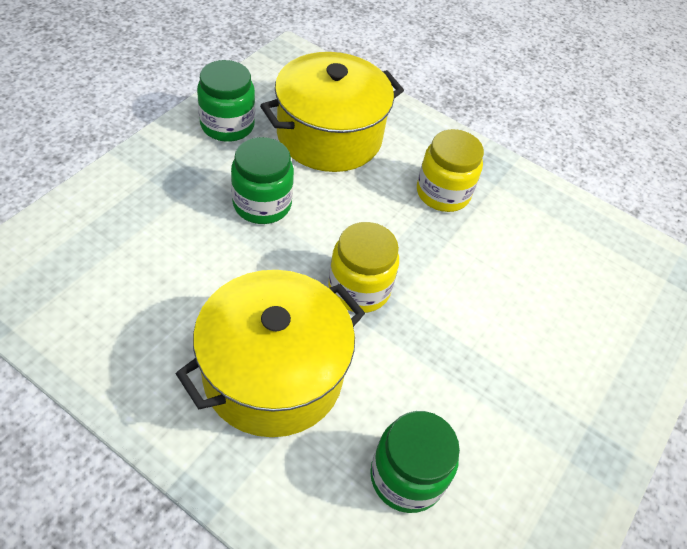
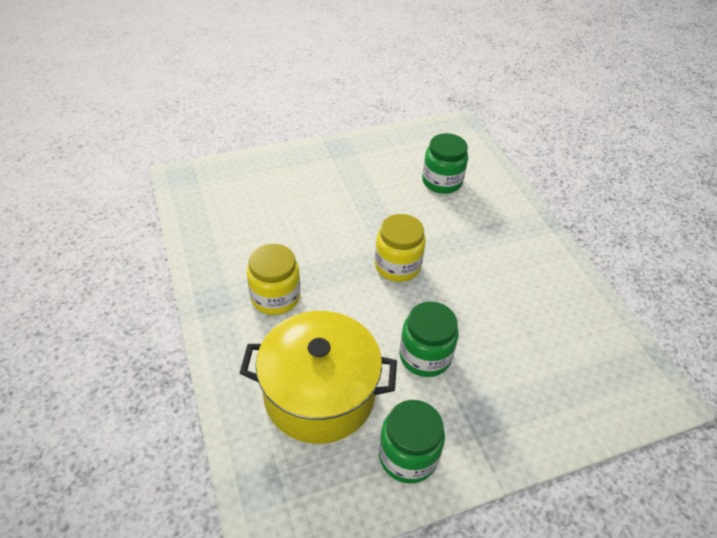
camera: 140 degrees left, 5 degrees down
yellow pot [176,270,365,437] -> none

